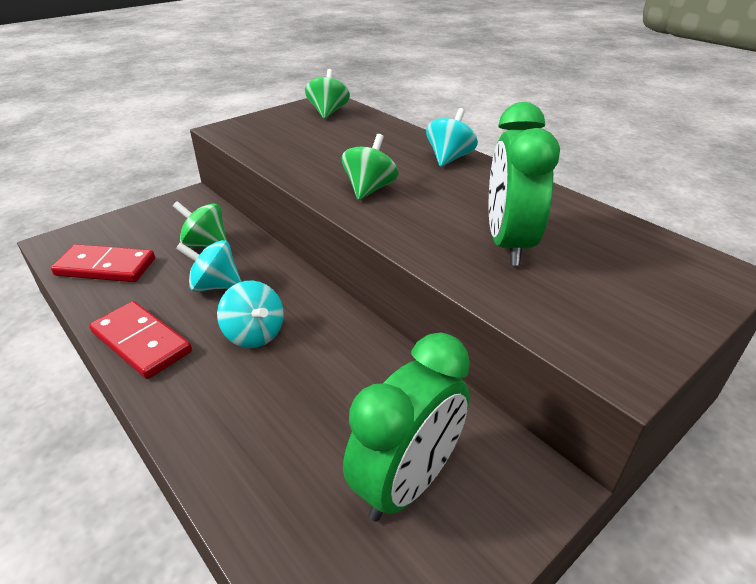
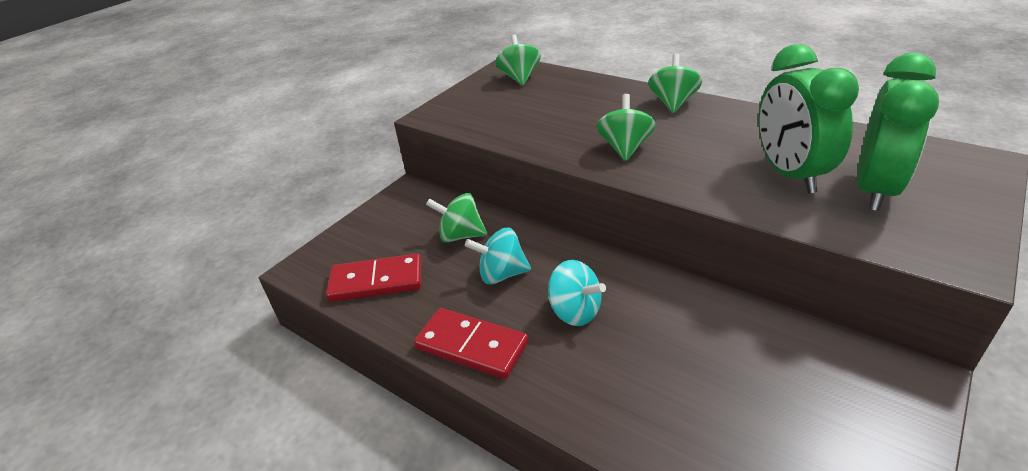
camera: 10 degrees left, 0 degrees up
green clock [343,333,470,522] -> green clock moved to [857,53,939,211]
turquoise spinning top [426,108,478,167] -> green spinning top [648,53,702,113]

